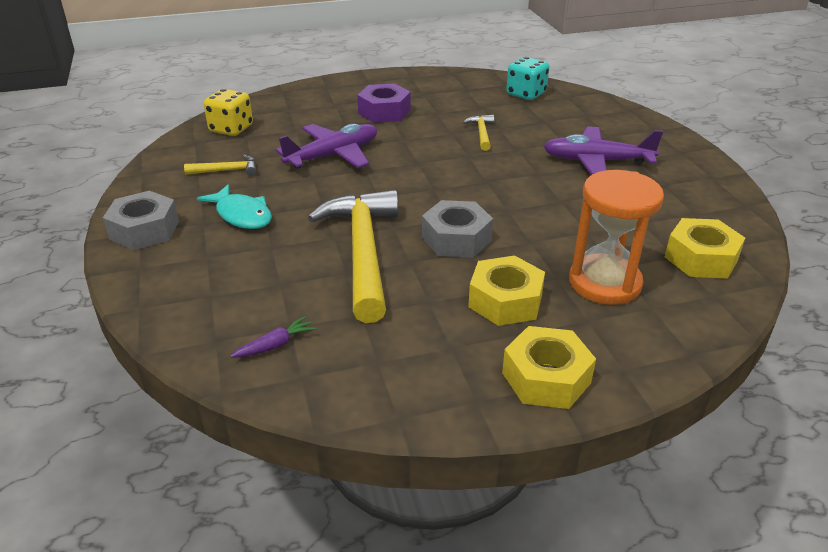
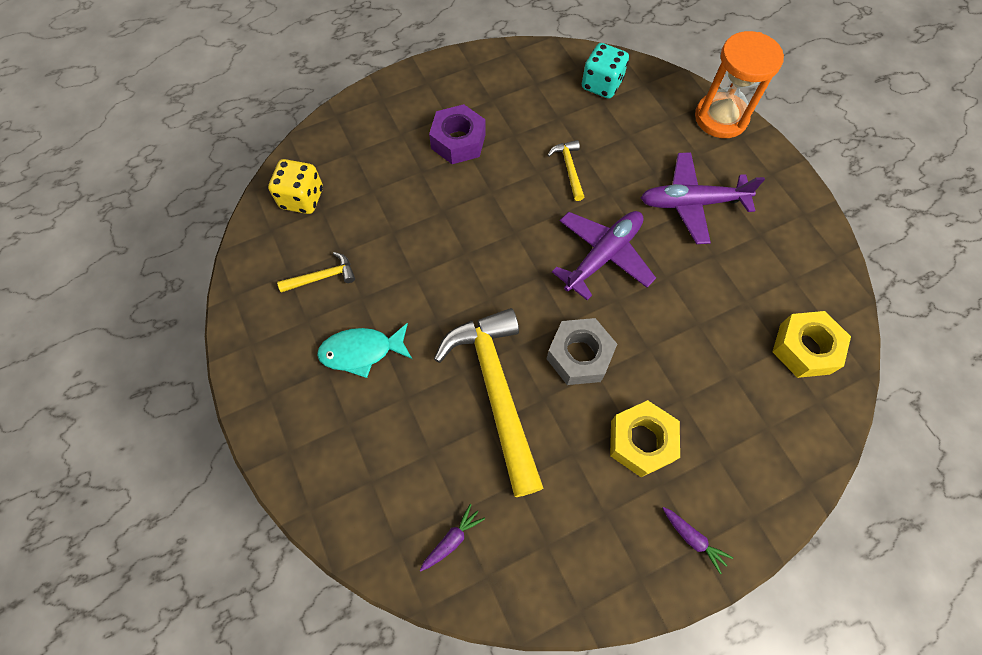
camera: 10 degrees left, 30 degrees up
grey nut [103,191,179,250] -> none
turquoise fish [197,184,272,229] -> turquoise fish turned 135 degrees clockwise [317,323,412,378]
purple plane [276,124,377,168] -> purple plane moved to [552,211,656,300]
yellow nut [502,326,596,409] -> purple carrot [662,507,733,574]
orange hourglass [569,170,664,305] -> orange hourglass moved to [695,31,784,138]

